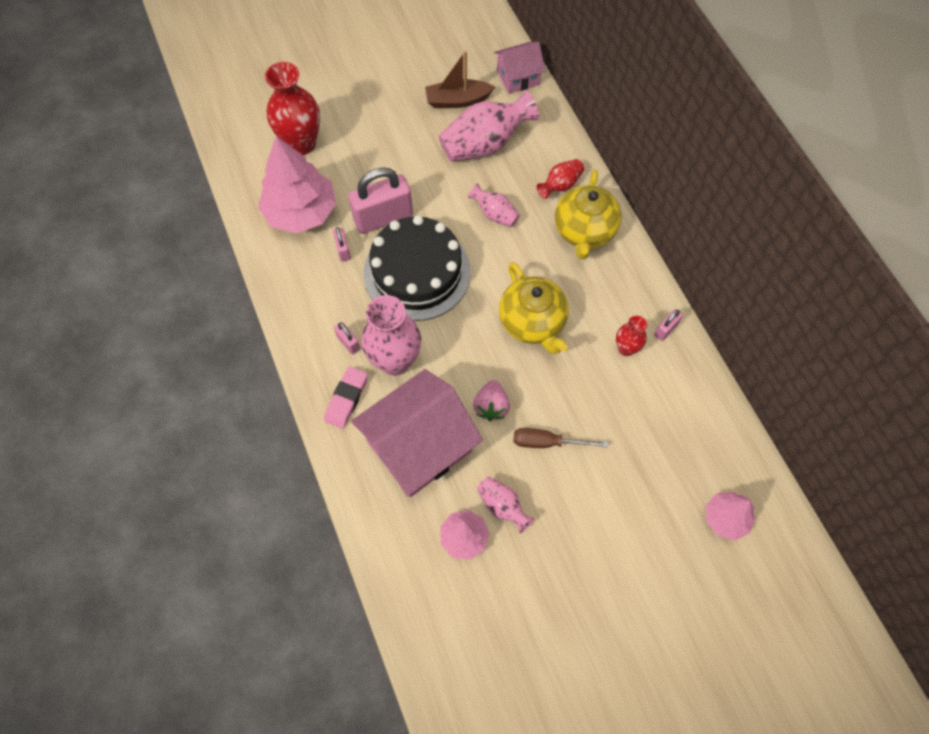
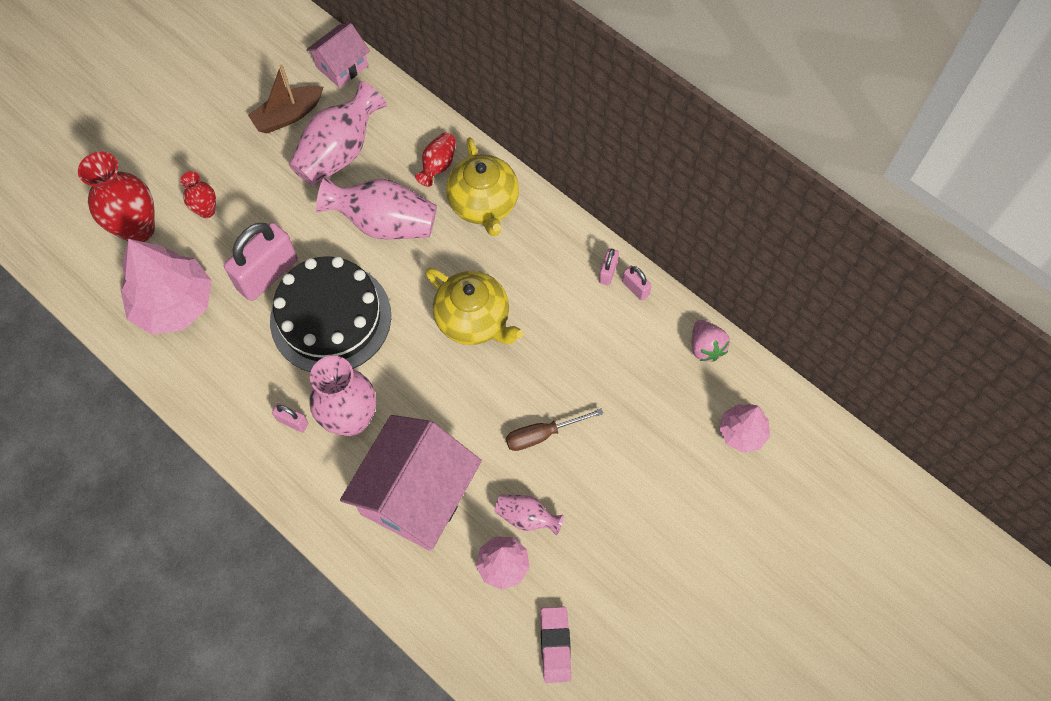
camera: 25 degrees left, 0 degrees up
pink eraser [324,366,368,429] -> pink eraser moved to [540,607,571,683]
pink padlock [333,227,351,262] -> pink padlock moved to [622,266,652,301]
pink vase [468,184,520,227] -> pink vase [316,176,437,239], size x1.90
pink strawberry [473,380,510,421] -> pink strawberry moved to [692,320,730,362]
red vase [616,316,647,356] -> red vase moved to [180,171,216,218]

